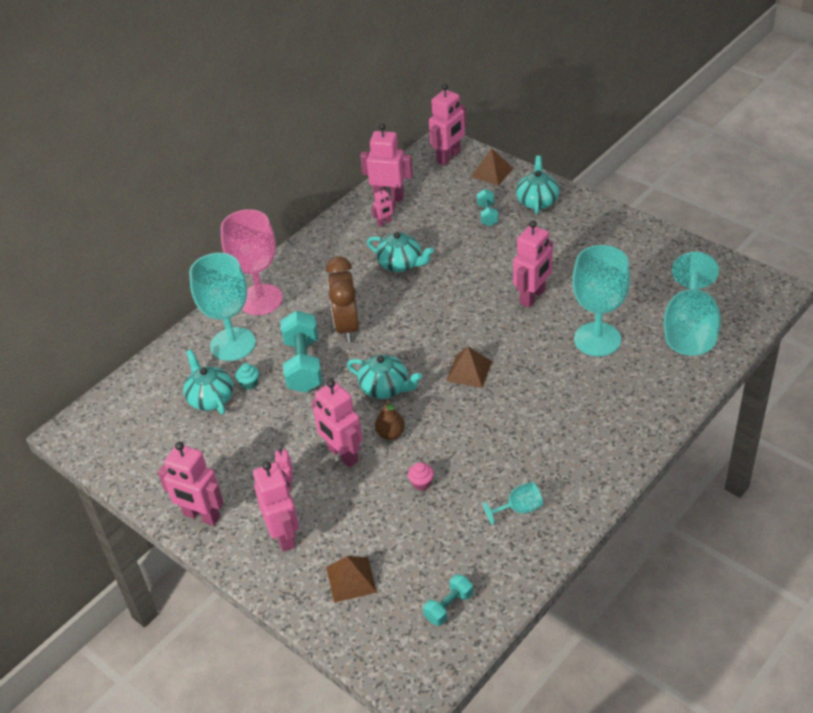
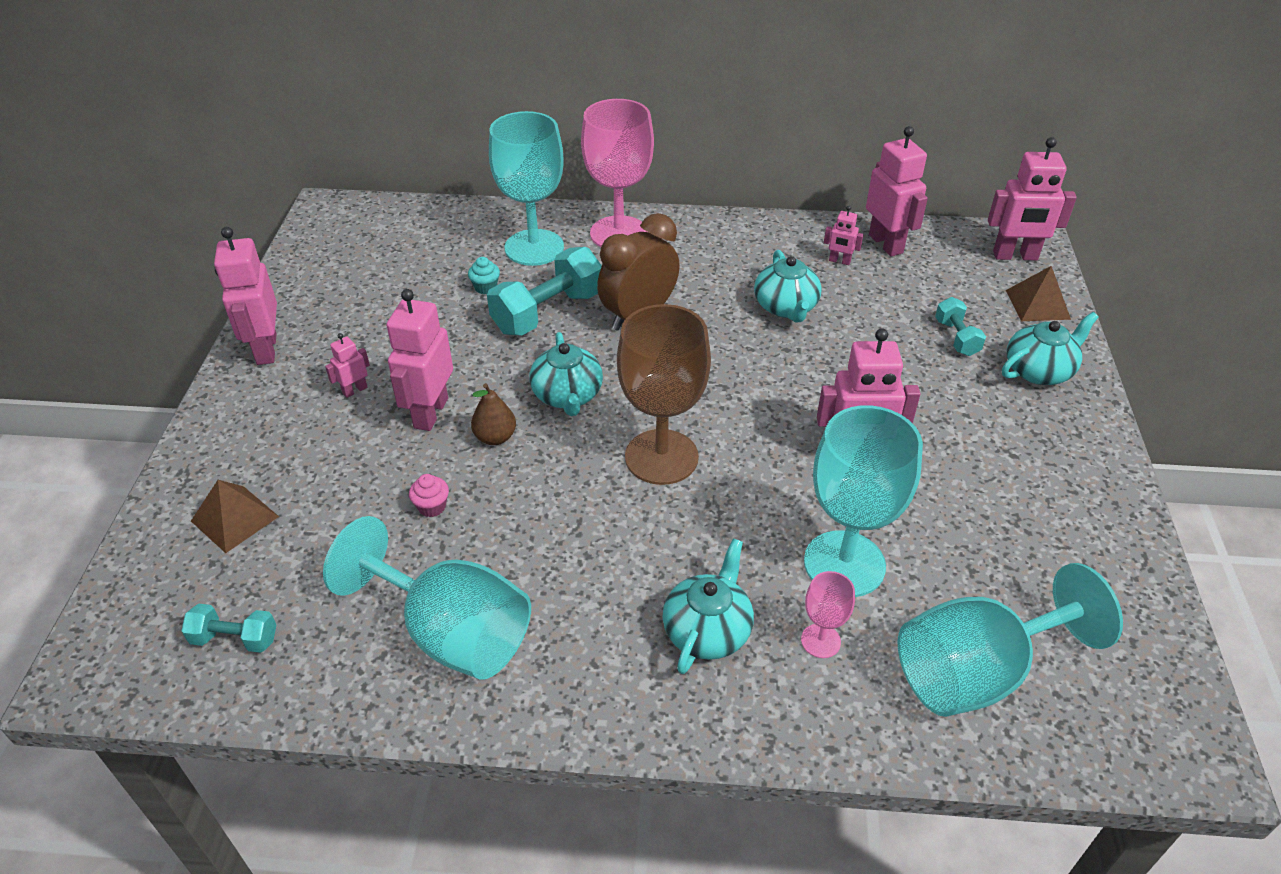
camera: 50 degrees right, 0 degrees up
turquoise teapot [183,349,233,414] -> turquoise teapot moved to [662,539,754,674]
pink robot [253,461,299,551] -> none
brown pyramid [446,346,492,388] -> brown goblet [617,304,711,485]
turquoise dumbbell [477,189,498,226] -> turquoise dumbbell turned 60 degrees counterclockwise [935,297,986,356]
turquoise goblet [483,482,543,525] -> turquoise goblet [323,516,531,680], size x2.18
none -> pink goblet [801,571,855,658]

